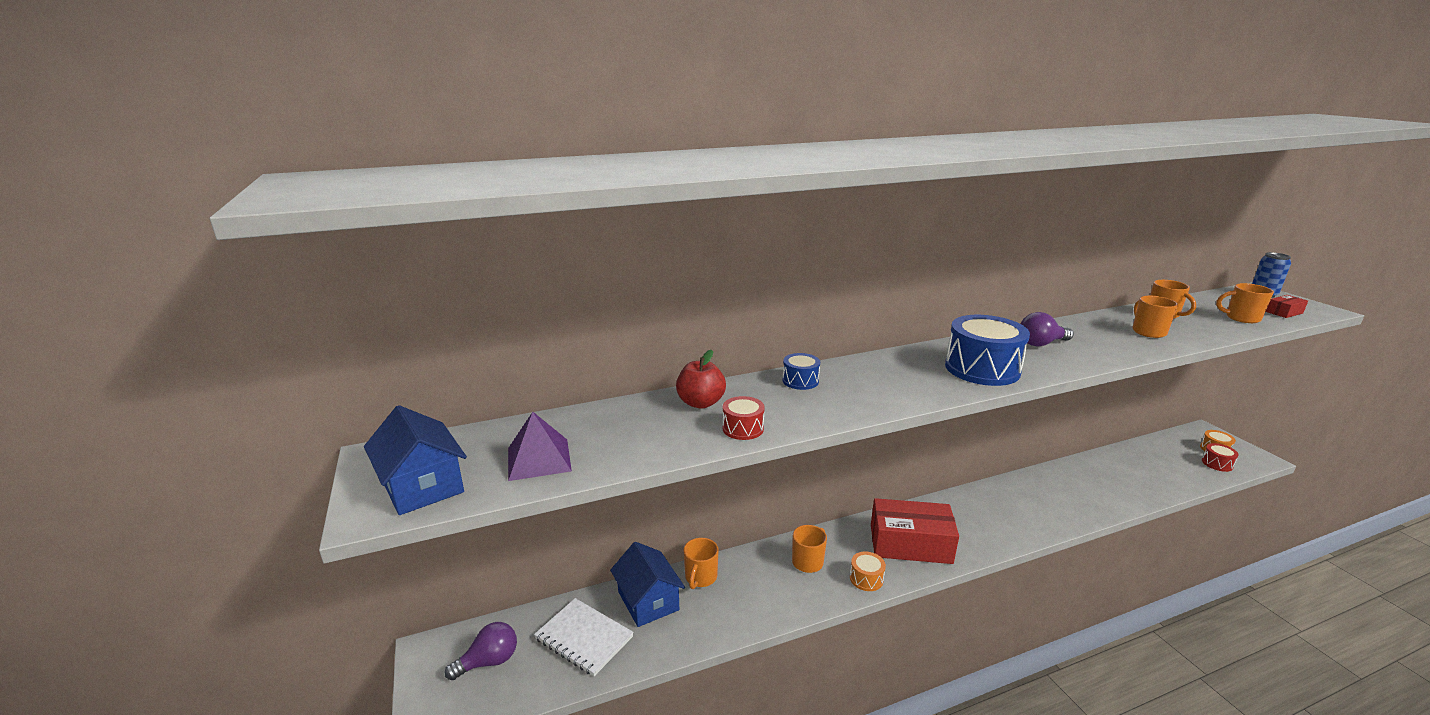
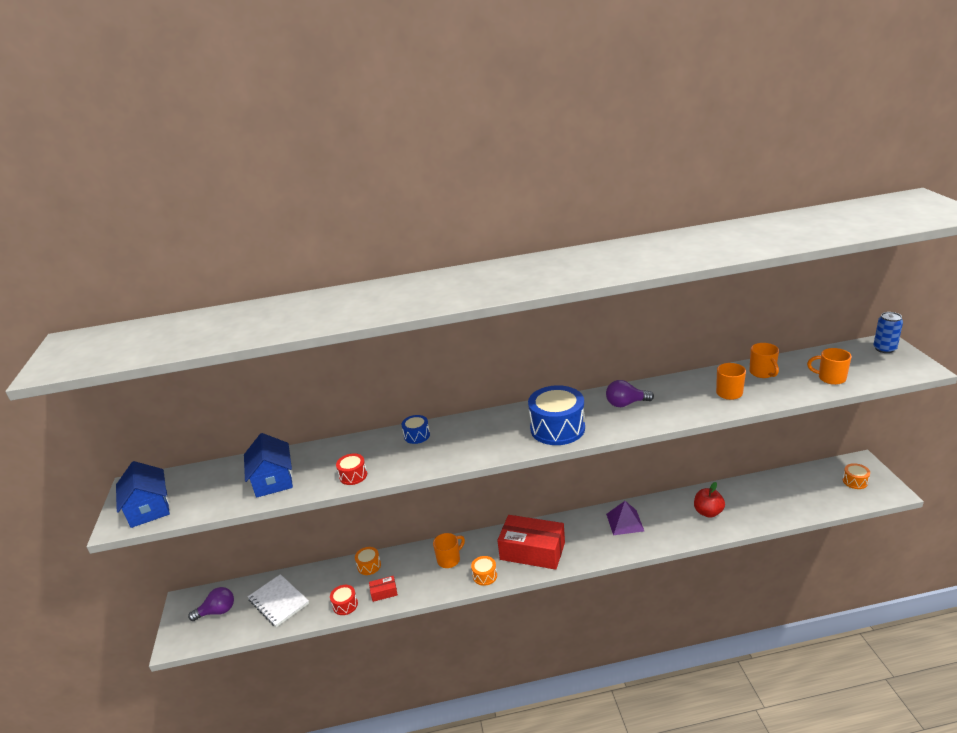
camera: 15 degrees right, 5 degrees up
purple pyramid [508,412,572,481] -> purple pyramid moved to [606,501,644,535]
blue house [610,542,685,627] -> blue house moved to [244,433,293,498]
red apple [676,350,726,409] -> red apple moved to [694,482,725,518]
orange mug [684,538,719,589] -> orange drum [355,547,381,575]
red drum [1202,443,1239,472] -> red drum moved to [330,585,358,615]
red box [1266,295,1308,318] -> red box moved to [369,576,398,602]

